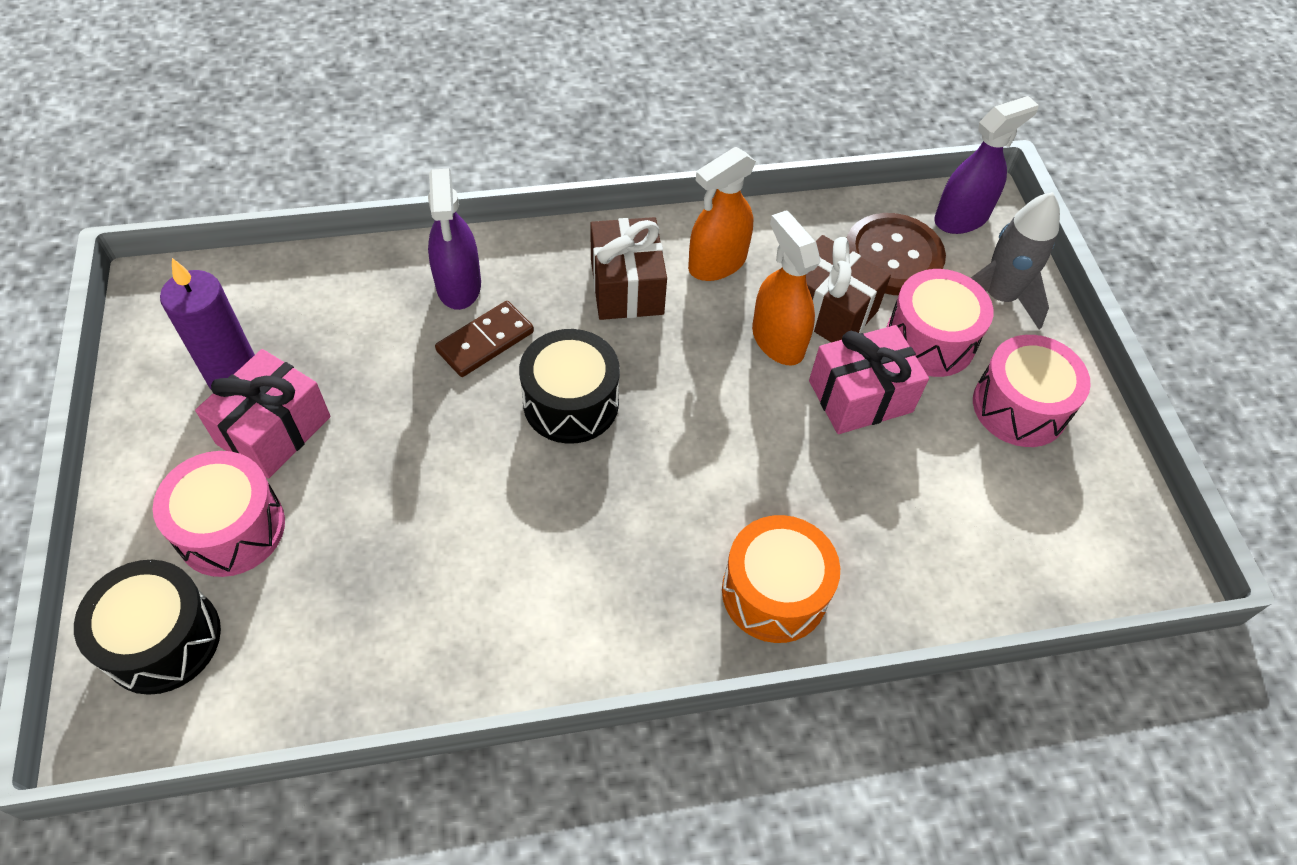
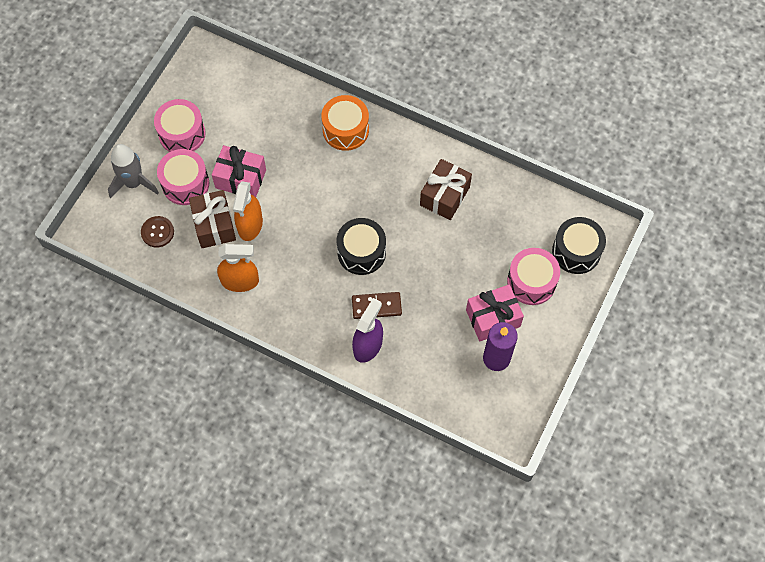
camera: 140 degrees left, 10 degrees up
brown gift [590,217,667,320] -> brown gift moved to [420,159,472,220]
brown button [847,213,946,295] -> brown button [141,216,174,247], size x0.59
purple spray bottle [934,96,1039,234] -> none

